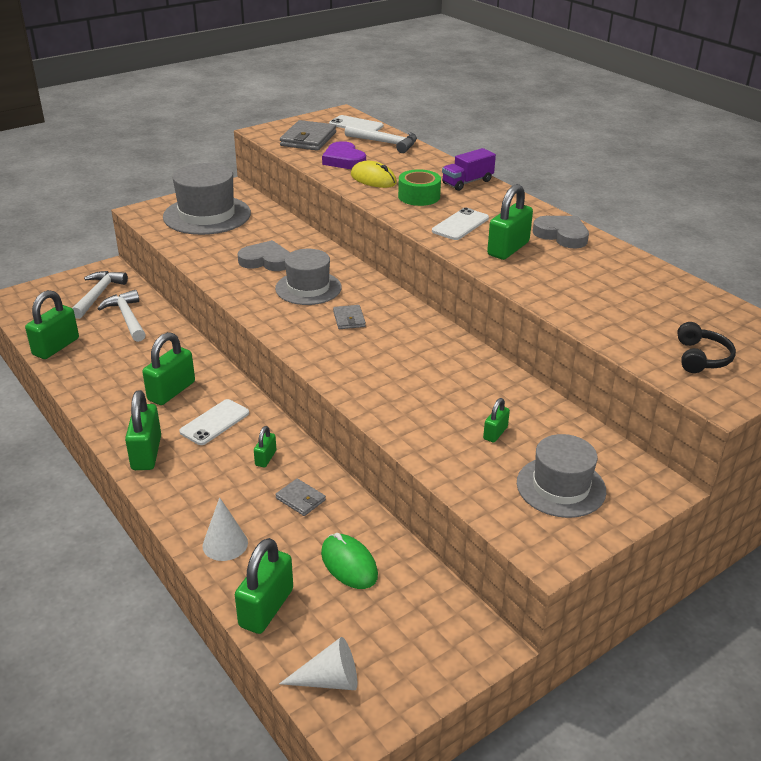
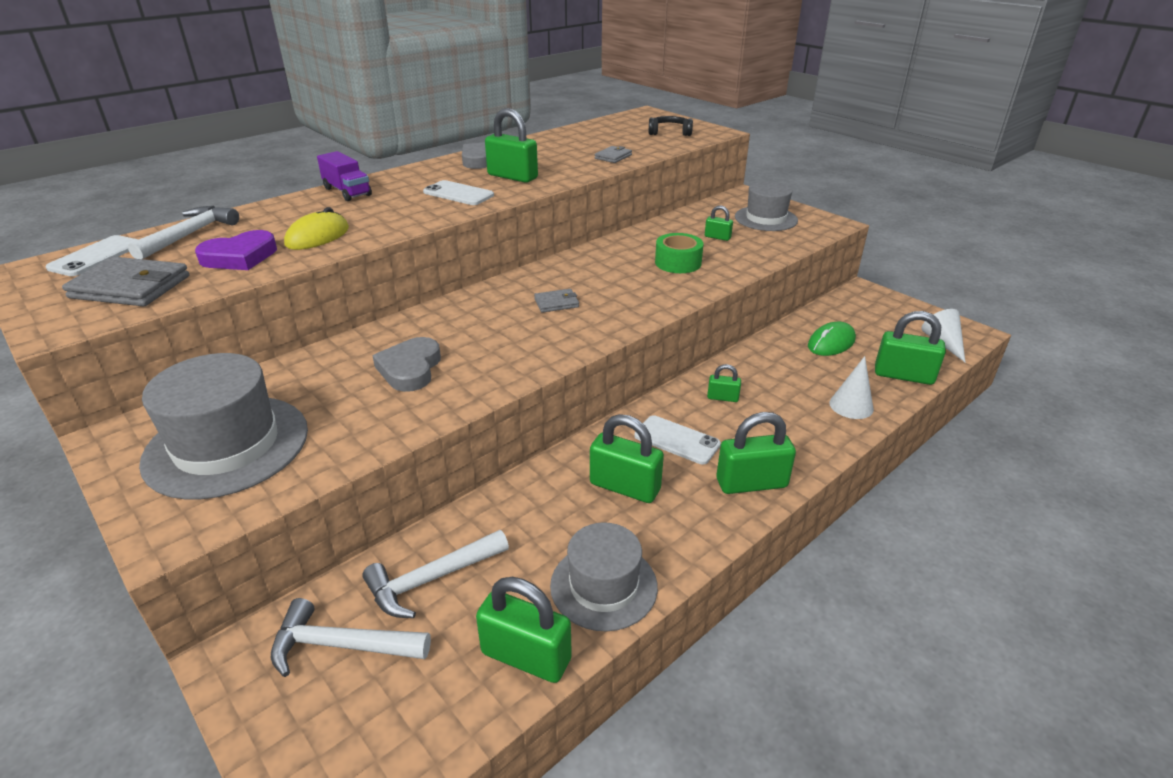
camera: 95 degrees left, 0 degrees up
grey hat [275,249,342,305] -> grey hat moved to [550,522,658,631]
grey wallet [275,478,326,516] -> grey wallet moved to [594,146,632,163]
green tape [398,170,441,206] -> green tape moved to [655,233,703,273]

